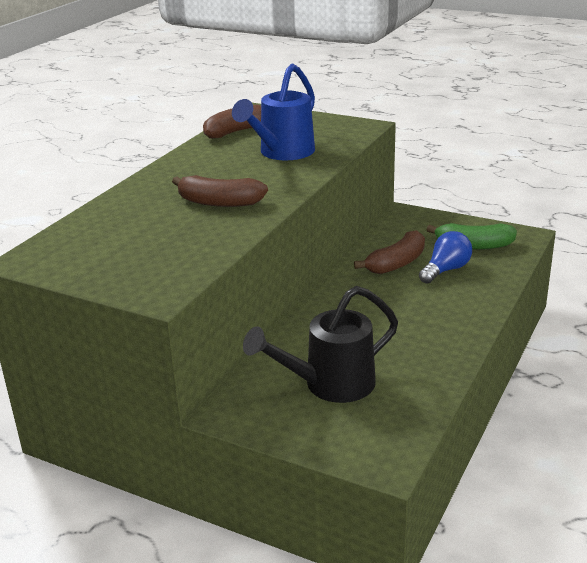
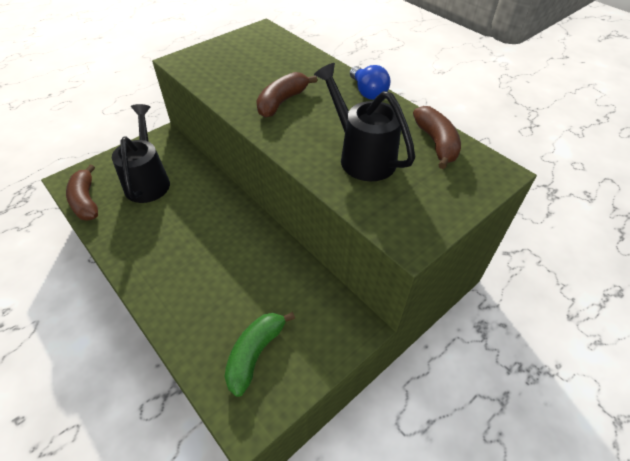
camera: 110 degrees right, 20 degrees up
blue watering can [232,64,315,160] -> black watering can [314,63,415,181]
brown banana [354,230,425,274] -> brown banana moved to [66,165,98,220]
blue light bulb [419,231,472,284] -> blue light bulb moved to [350,65,390,100]

